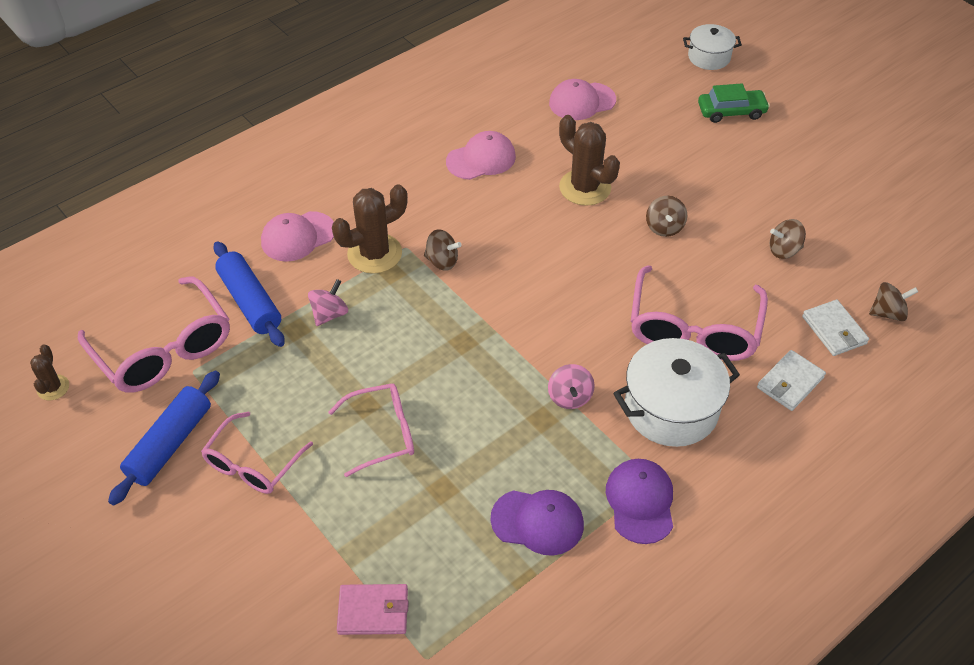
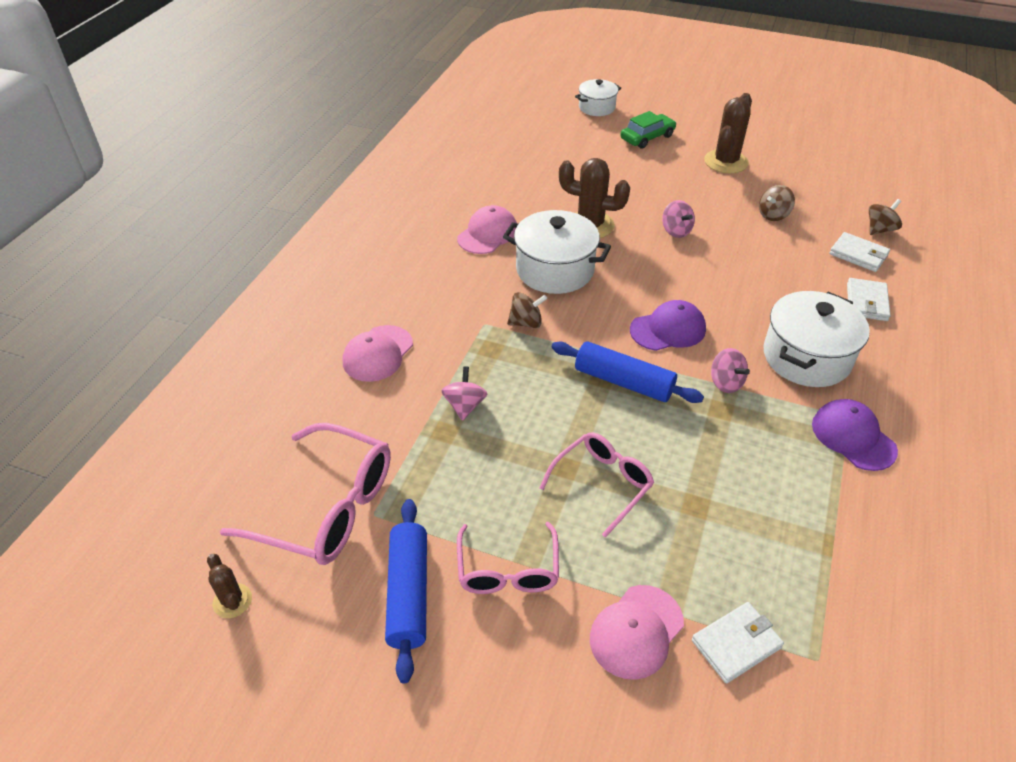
camera: 30 degrees left, 5 degrees down
blue rolling pin [214,241,285,347] -> blue rolling pin moved to [551,341,704,403]
brown cactus [332,184,407,274] -> brown cactus moved to [704,93,752,174]
pink wallet [337,584,409,635] -> white wallet [692,602,784,683]
purple cap [491,490,584,556] -> purple cap moved to [630,300,706,351]
pink cap [549,79,616,120] -> pink cap moved to [590,585,684,680]
pink glasses [631,265,768,361] -> none
brown spinning top [646,196,687,237] -> pink spinning top [662,200,695,238]
none -> white pot [503,210,611,294]

